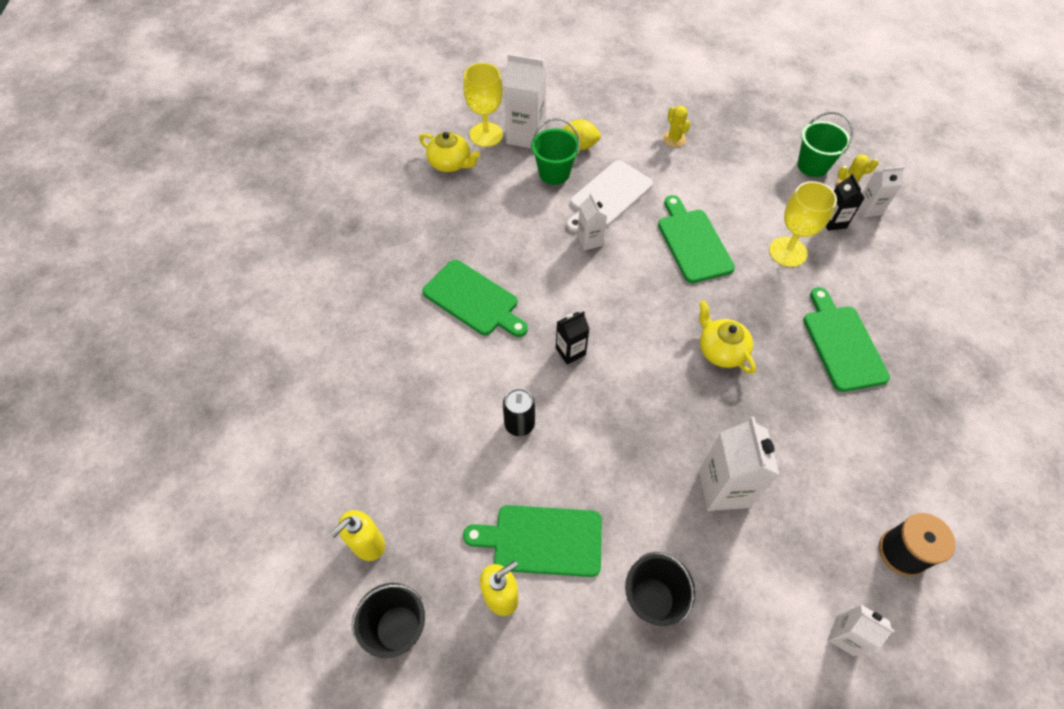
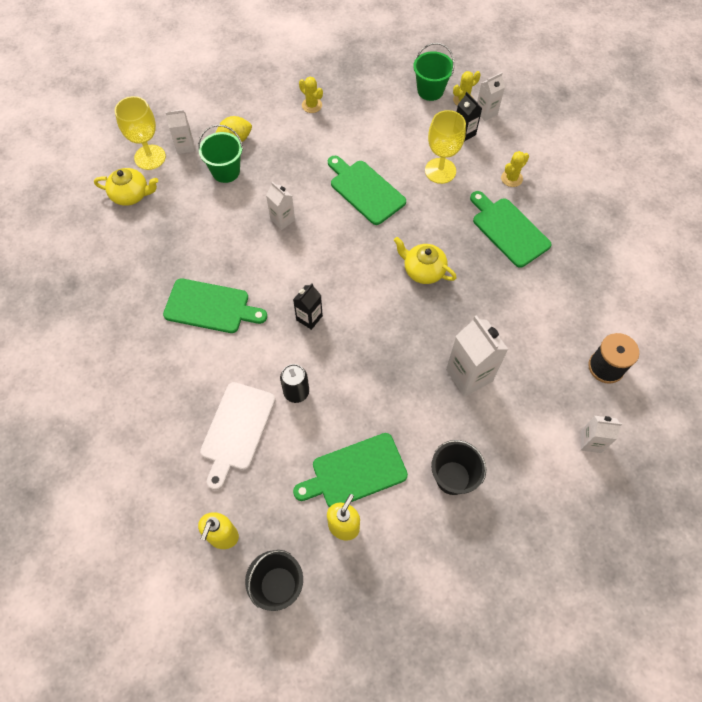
camera: 25 degrees left, 5 degrees up
white carton [504,53,546,149] -> white carton [165,110,194,154], size x0.58
white cutting board [567,160,653,232] -> white cutting board moved to [200,382,275,490]
none -> yellow cactus [501,151,529,187]

